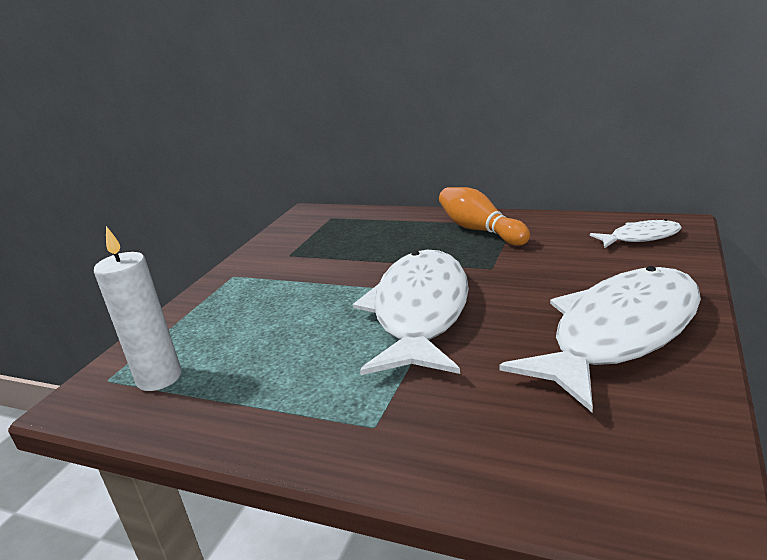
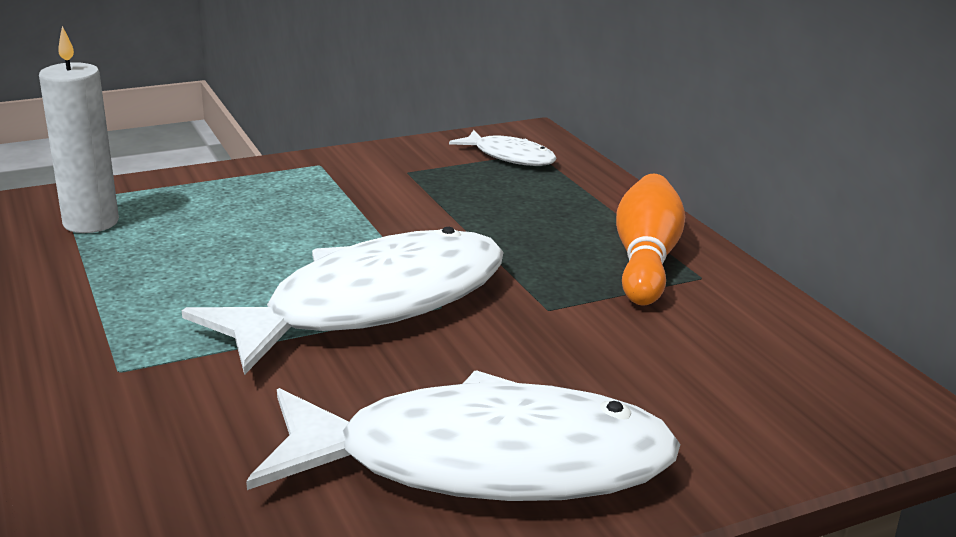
camera: 40 degrees right, 0 degrees up
white fish [590,219,682,248] -> white fish moved to [449,130,557,166]

